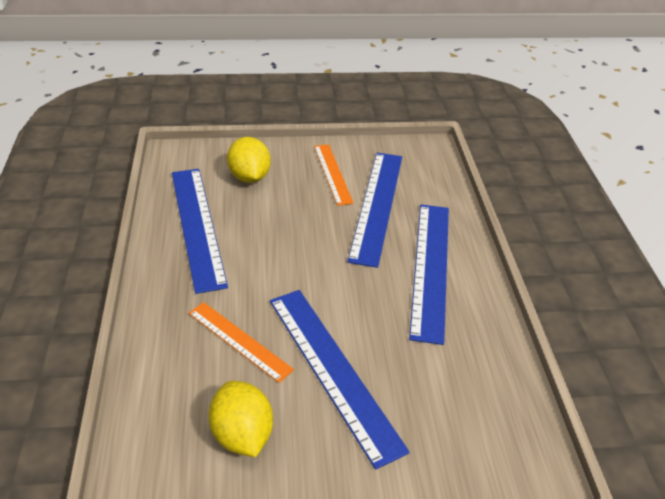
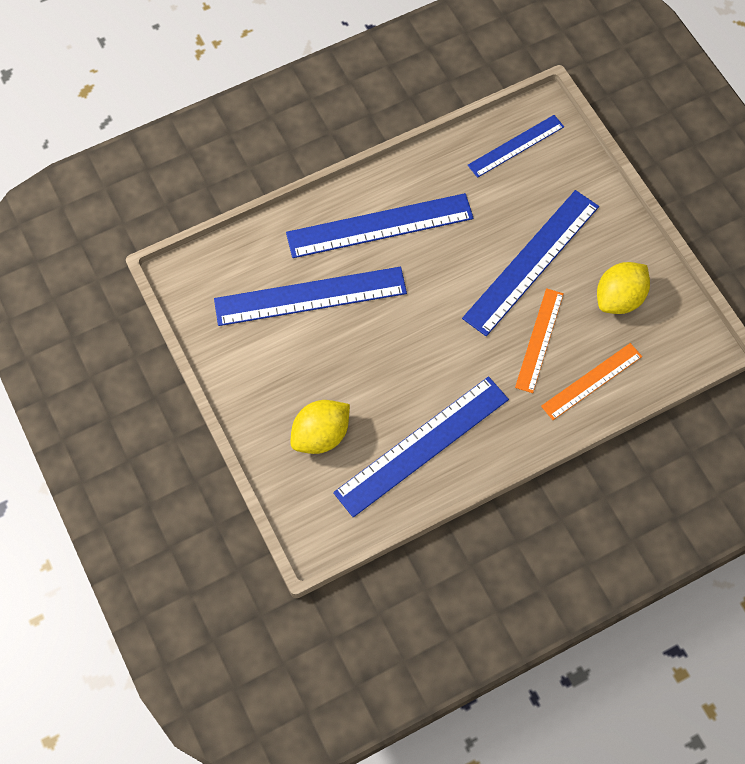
camera: 110 degrees left, 25 degrees up
orange ruler [314,144,353,206] -> orange ruler moved to [541,343,642,420]
none -> blue ruler [468,115,564,178]

